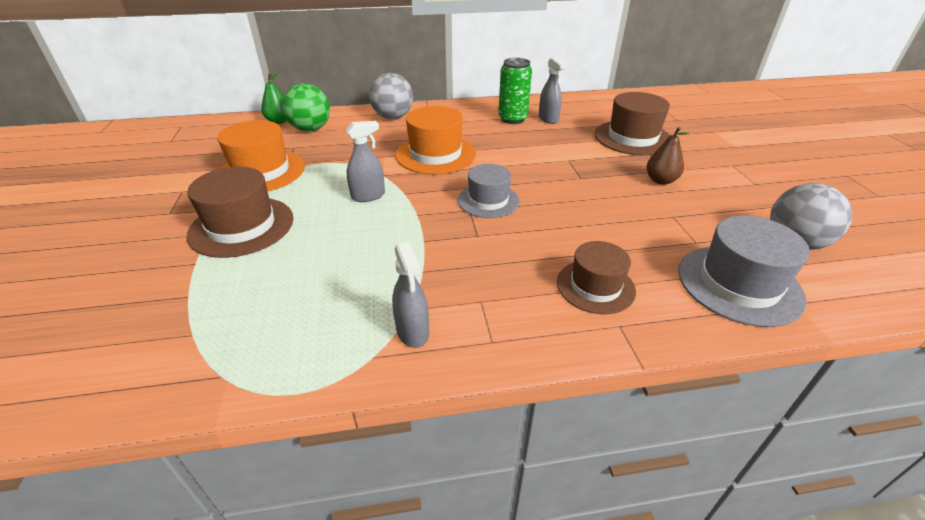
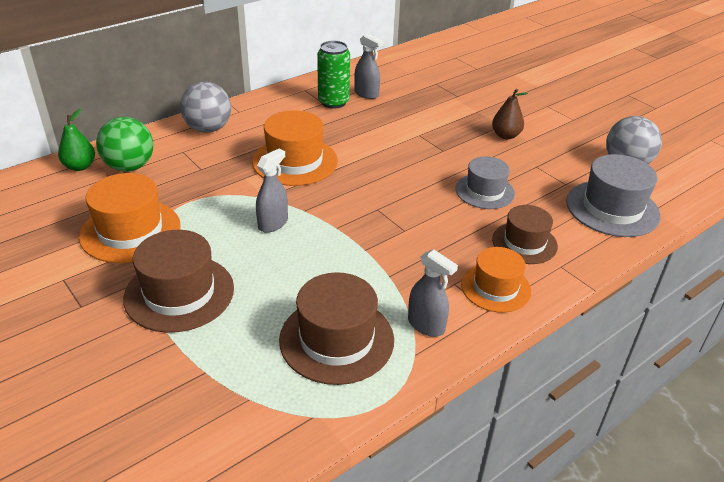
camera: 30 degrees left, 0 degrees up
grey hat [458,164,519,218] -> grey hat moved to [455,156,515,209]
brown hat [594,92,670,155] -> brown hat moved to [279,272,394,385]
none -> orange hat [461,247,531,313]

